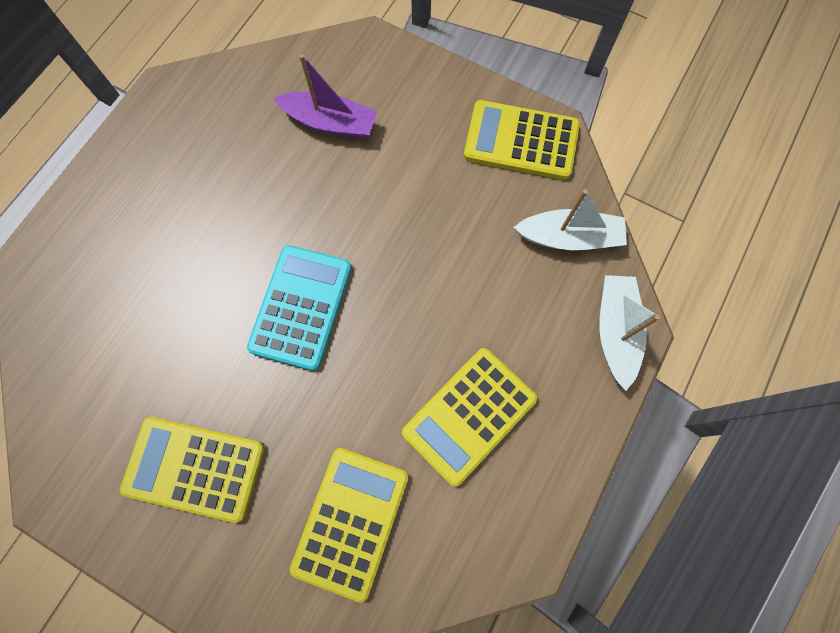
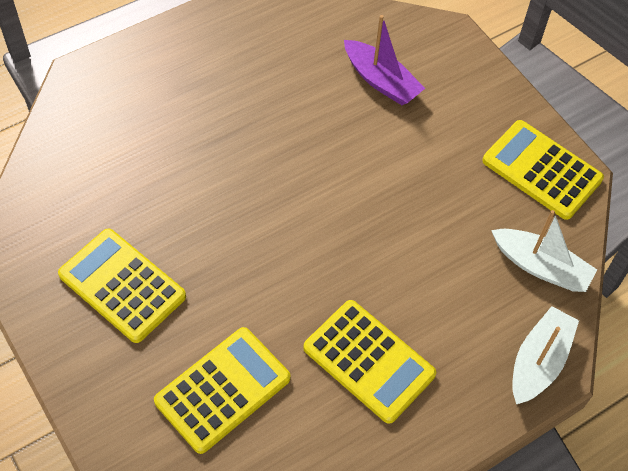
camera: 25 degrees right, 15 degrees down
turquoise calculator [247,245,351,371] -> none
yellow calculator [402,348,537,486] -> yellow calculator turned 120 degrees counterclockwise [303,300,436,424]

